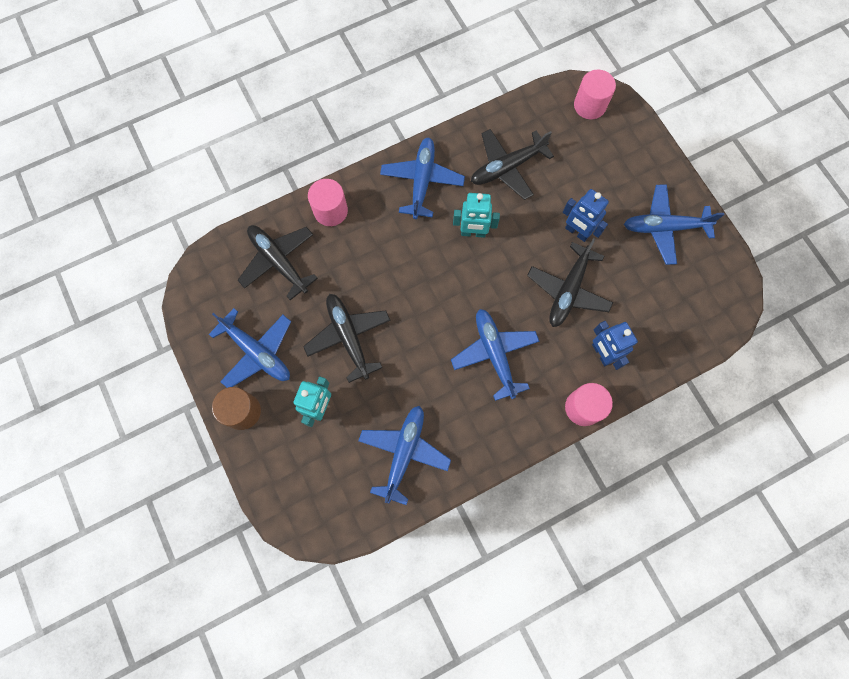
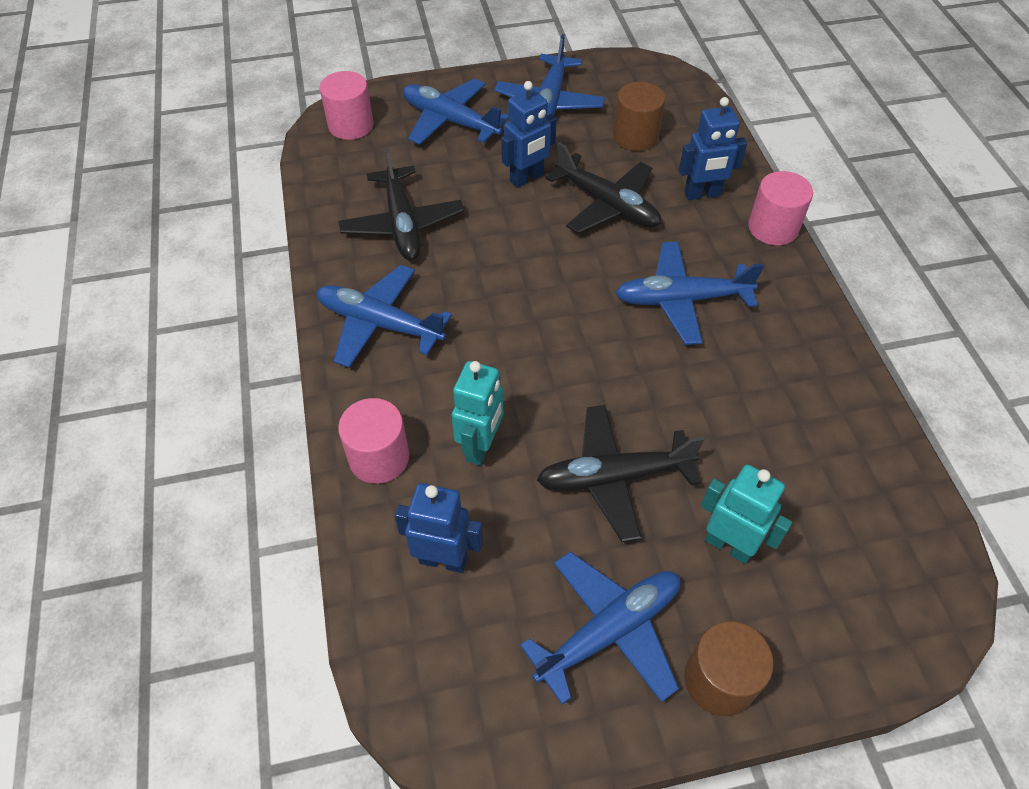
camera: 75 degrees left, 20 degrees down
black plane [238,225,318,300] -> blue robot [395,483,483,573]
blue plane [358,406,451,505] -> blue plane moved to [403,79,509,145]
turquoise robot [453,193,500,238] -> turquoise robot moved to [452,361,503,465]
none -> brown cylinder [613,82,666,151]

